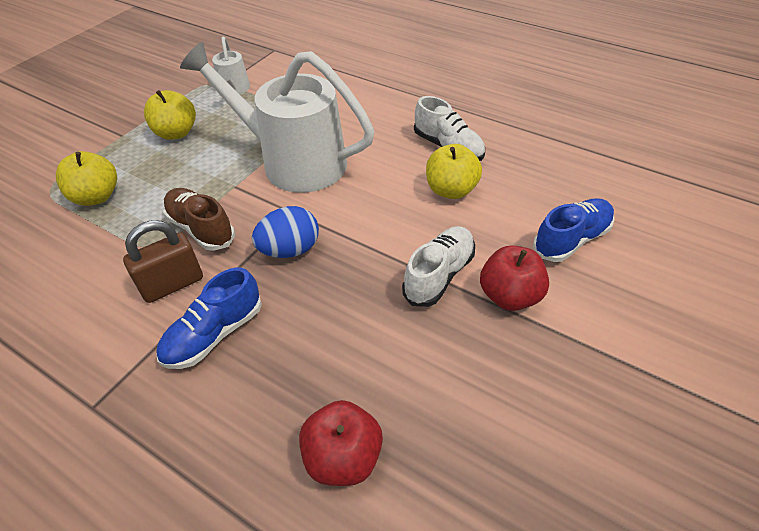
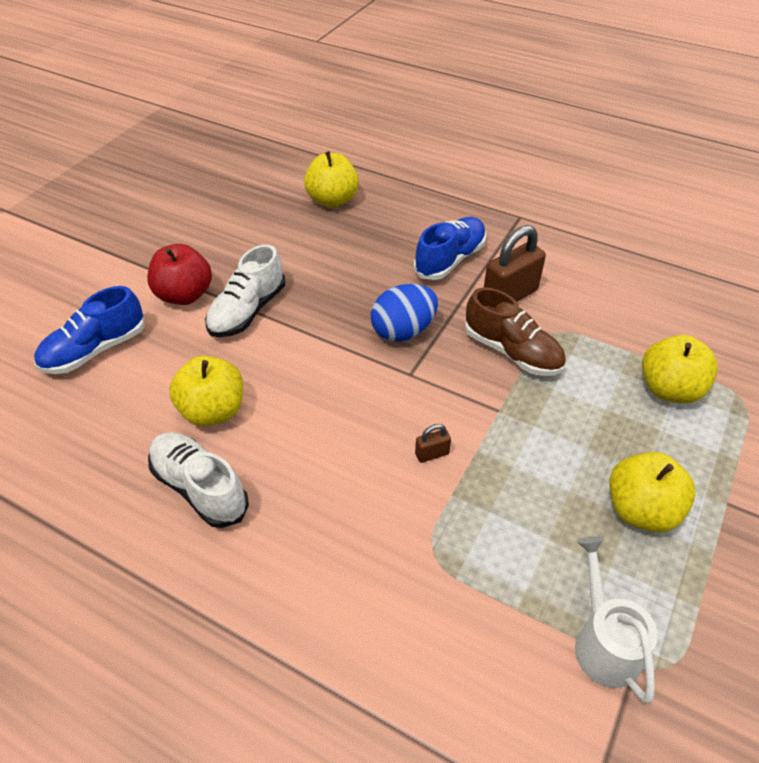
camera: 175 degrees right, 0 degrees up
white watering can [180,42,374,193] -> brown padlock [415,424,451,463]
red apple [299,400,383,486] -> yellow apple [304,151,359,208]

